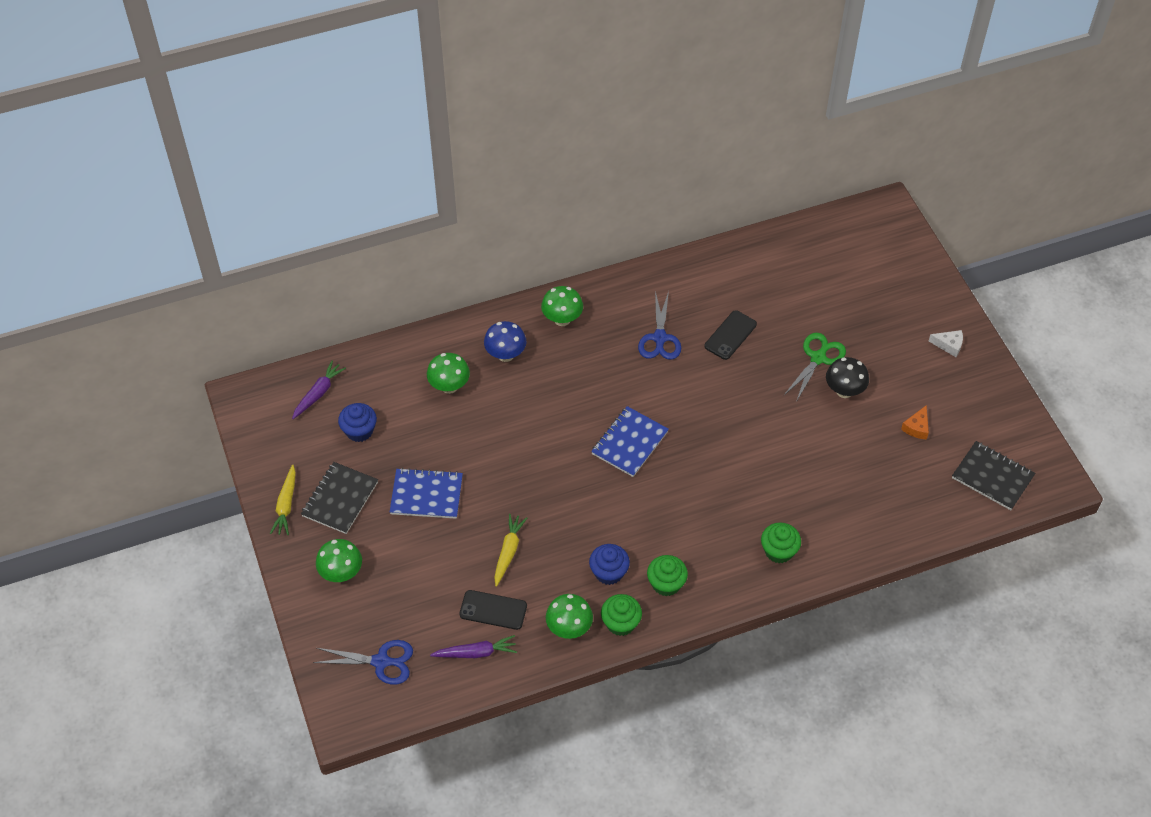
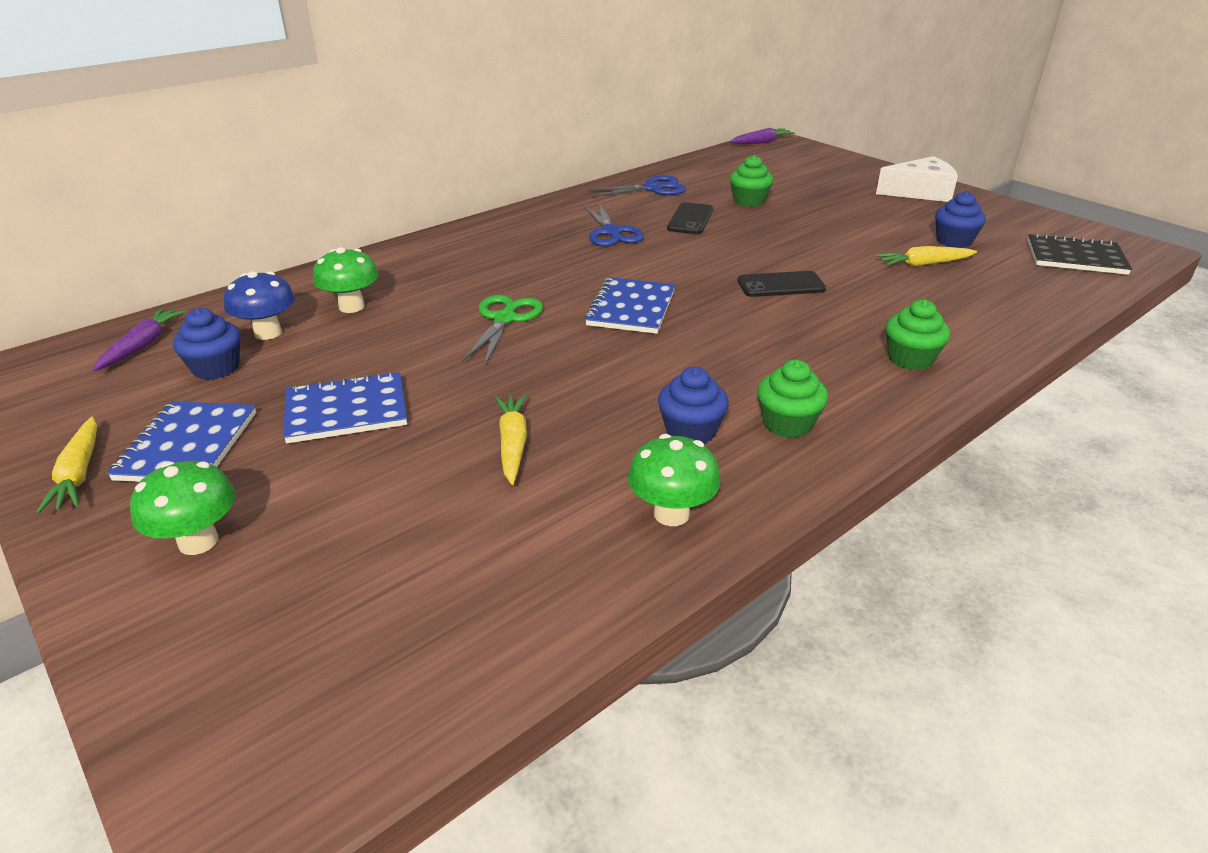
camera: 20 degrees left, 20 degrees down
black notebook [301,462,378,534] -> blue notebook [107,401,256,482]
blue scissors [313,640,413,685] -> blue scissors moved to [586,175,686,197]
purple carrot [430,635,517,658] -> purple carrot moved to [729,128,795,144]
black phone [459,590,527,630] -> black phone moved to [737,271,826,297]
blue mushroom [484,321,526,362] -> blue mushroom moved to [224,271,295,340]
green mushroom [541,286,583,326] -> none
green cupcake [601,594,642,636] -> green cupcake moved to [730,155,773,207]
green scissors [784,333,846,402] -> green scissors moved to [463,295,543,365]
black mushroom [826,357,869,398] -> none
orange cheese [901,405,929,440] -> blue cupcake [935,191,986,248]
white cheese [929,330,963,357] -> white cheese [876,156,958,202], size x1.95
none -> yellow carrot [876,246,977,267]

